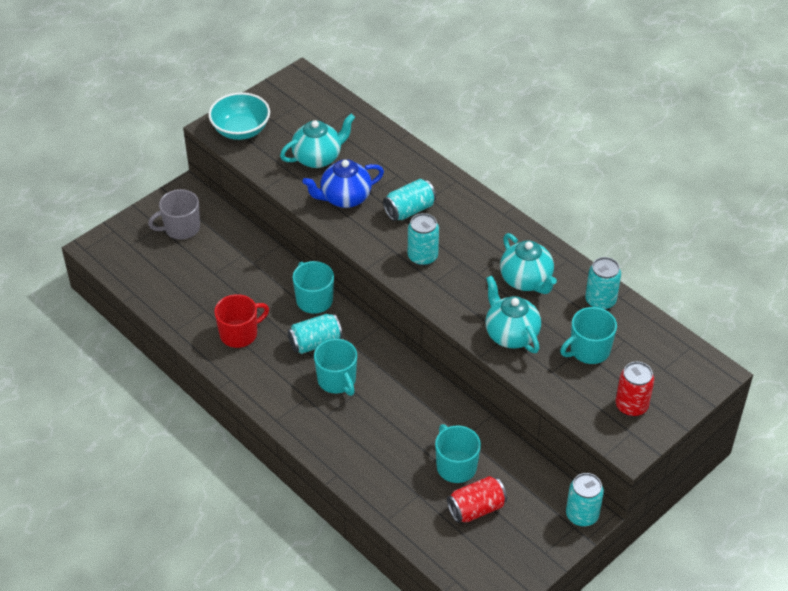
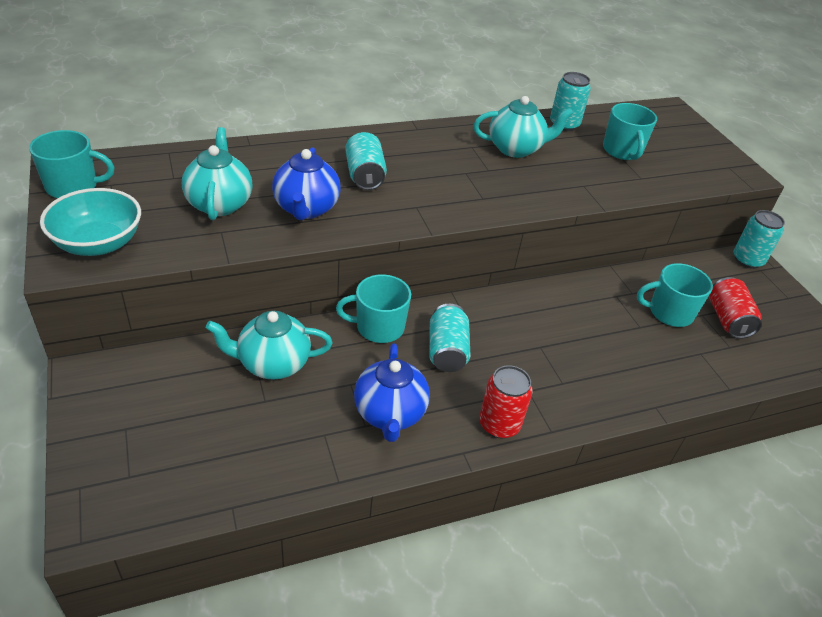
camera: 70 degrees left, 5 degrees down
grey mug [148,189,200,240] -> none
red mug [214,294,269,348] -> blue teapot [354,344,430,442]
turquoise mug [314,339,357,396] -> turquoise mug moved to [29,130,114,198]
turquoise can [408,213,439,266] -> none
turquoise teapot [486,276,541,353] -> turquoise teapot moved to [206,311,332,380]
red can [616,362,654,417] -> red can moved to [479,365,533,439]

